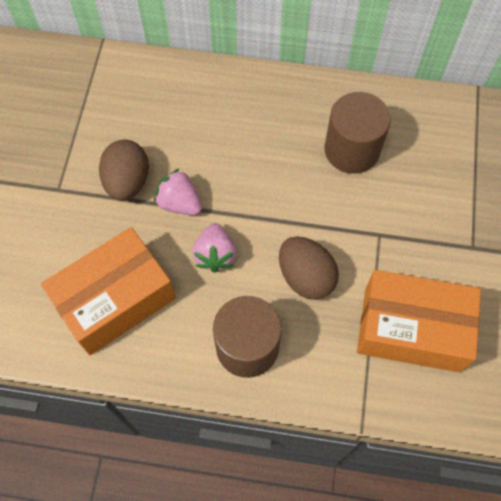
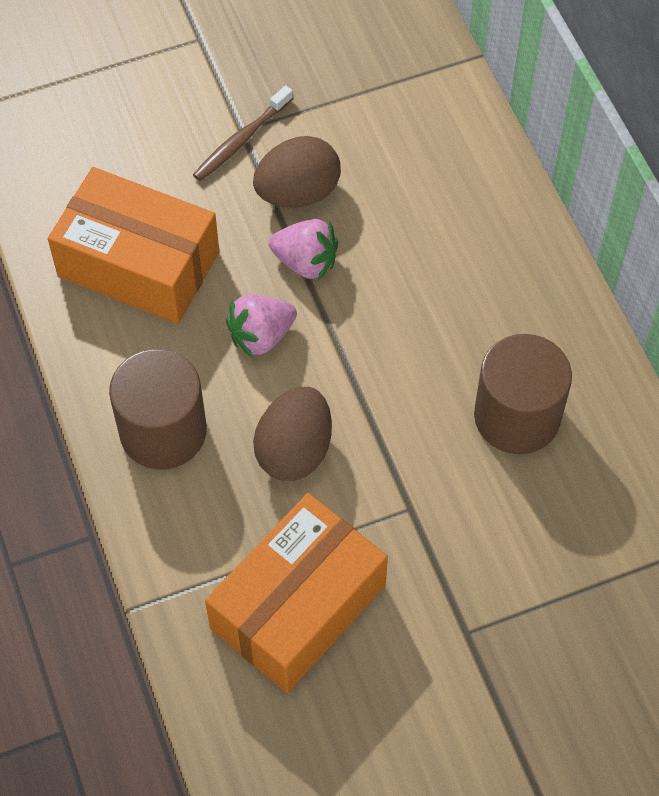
camera: 60 degrees right, 5 degrees down
pink strawberry [154,169,202,215] -> pink strawberry turned 105 degrees clockwise [269,219,338,281]
orange box [357,270,481,373] -> orange box turned 60 degrees clockwise [205,493,388,693]
none -> brown toothbrush [193,86,293,181]

